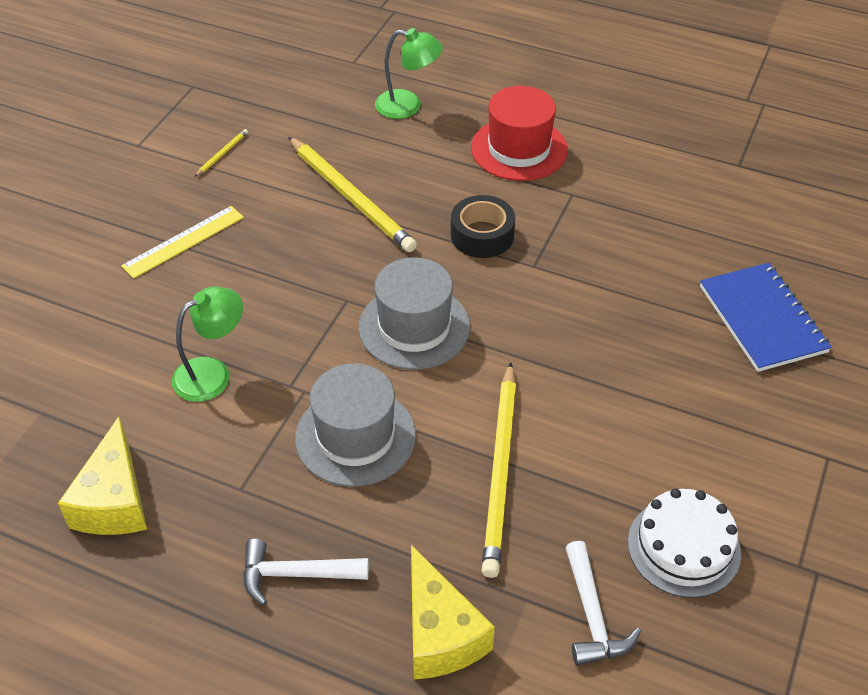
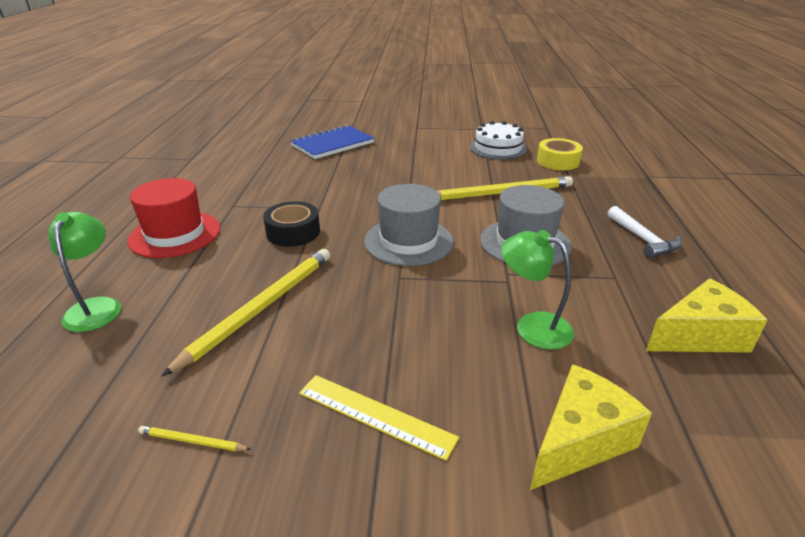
camera: 110 degrees left, 15 degrees down
yellow cheese [411,545,495,679] -> yellow cheese moved to [530,364,652,490]
white hammer [565,541,641,666] -> yellow tape [537,138,583,170]

